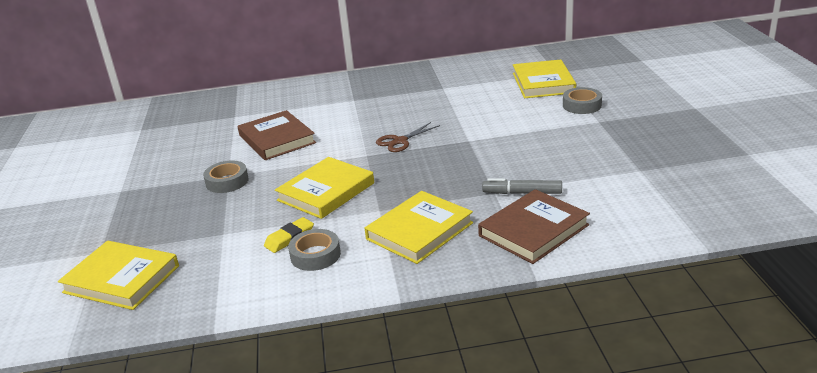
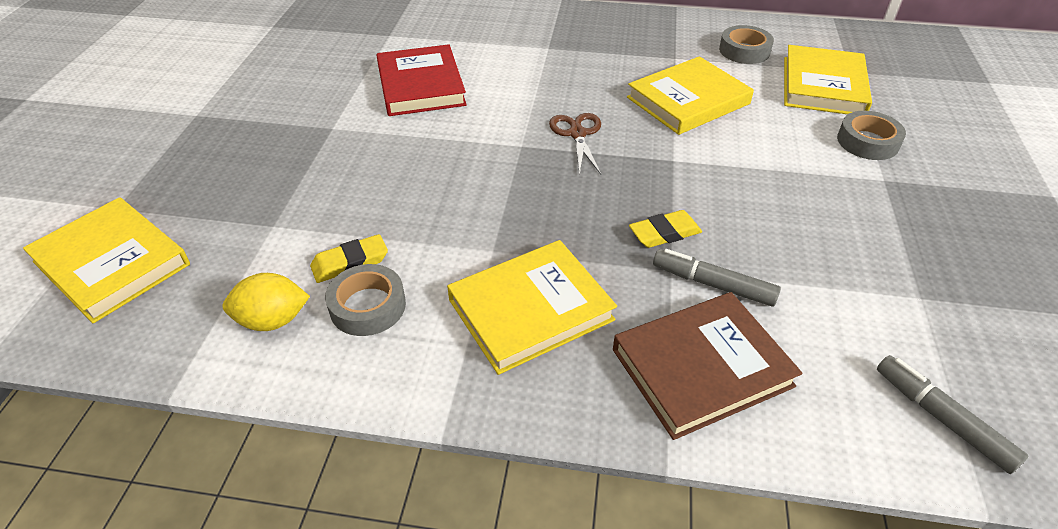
camera: 15 degrees right, 15 degrees up
grey tape [203,161,249,193] -> grey tape moved to [719,25,774,64]
brown book [238,110,316,160] -> red book [376,44,467,116]
yellow book [275,157,374,219] -> yellow book moved to [627,56,754,135]
brown scissors [376,122,440,152] -> brown scissors turned 105 degrees clockwise [549,113,601,175]
none -> yellow lemon [222,273,310,331]
none -> yellow eraser [629,210,702,248]
none -> grey marker [877,355,1028,474]

